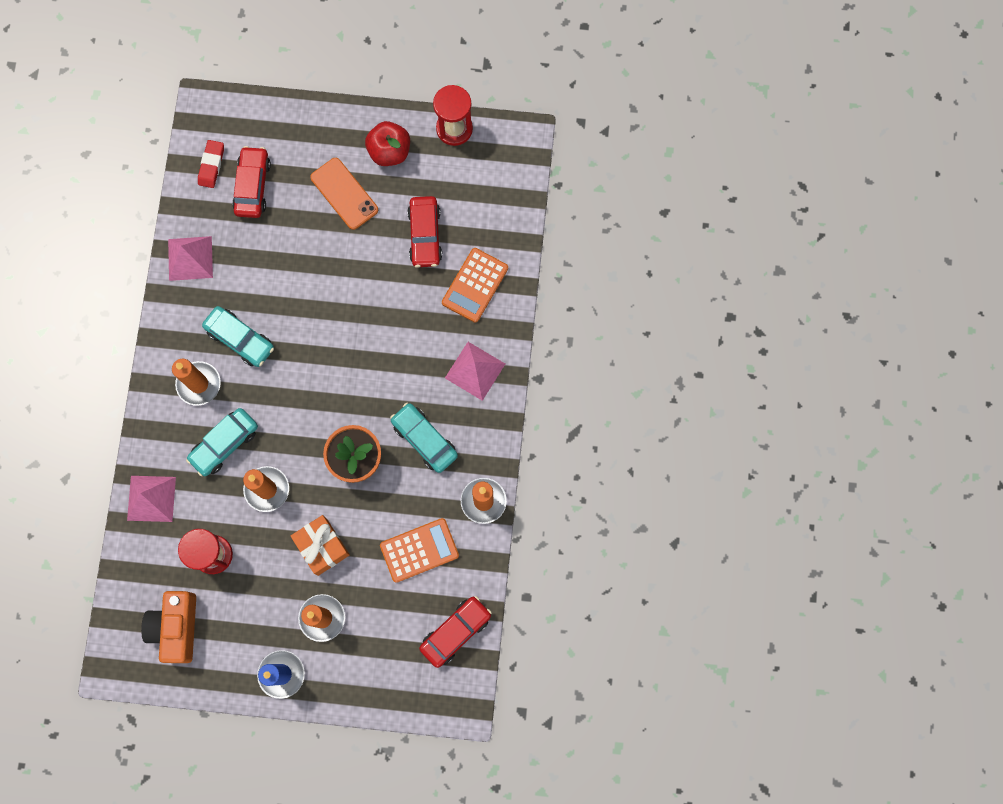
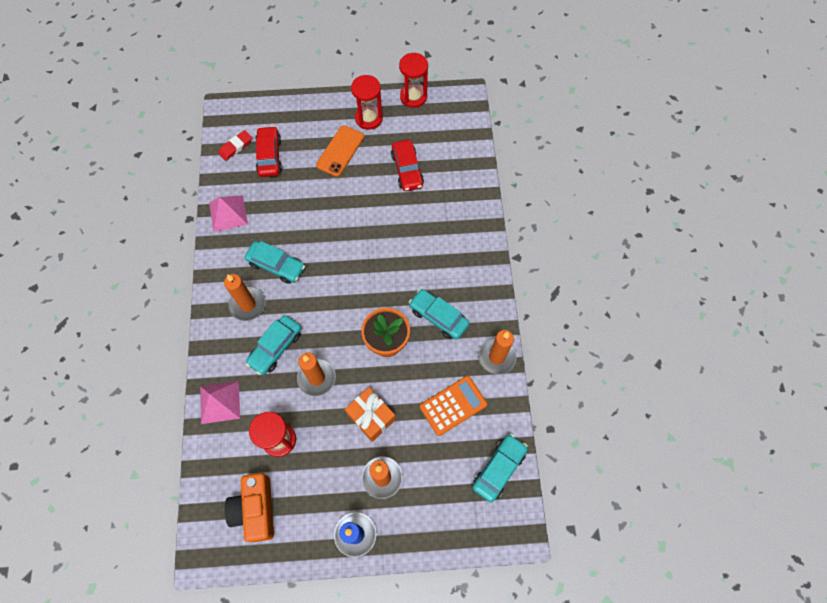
camera: 10 degrees left, 10 degrees down
red eraser [198,140,224,188] -> red eraser turned 45 degrees clockwise [218,130,252,161]
orange phone [310,158,378,230] -> orange phone turned 75 degrees clockwise [316,125,364,177]
red apple [365,121,410,166] -> red hourglass [351,75,383,130]
red car [419,596,492,668] -> turquoise car [472,434,528,502]
orange calculator [442,248,508,323] -> none
pink pyramid [445,342,505,401] -> none

